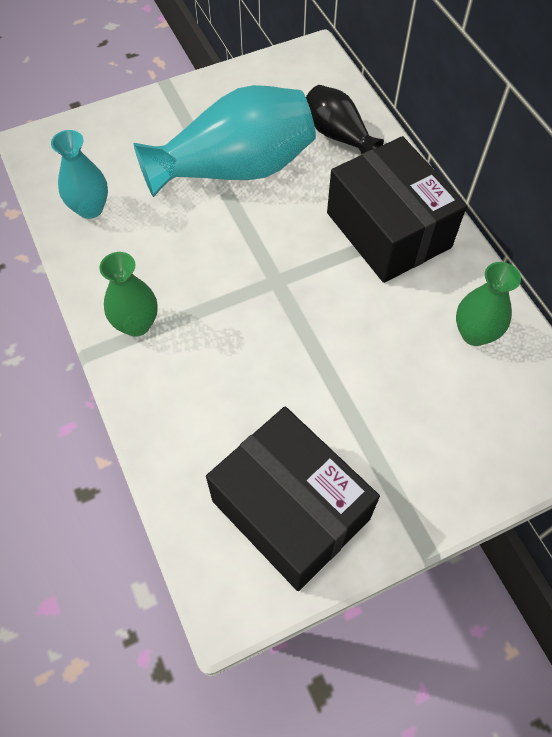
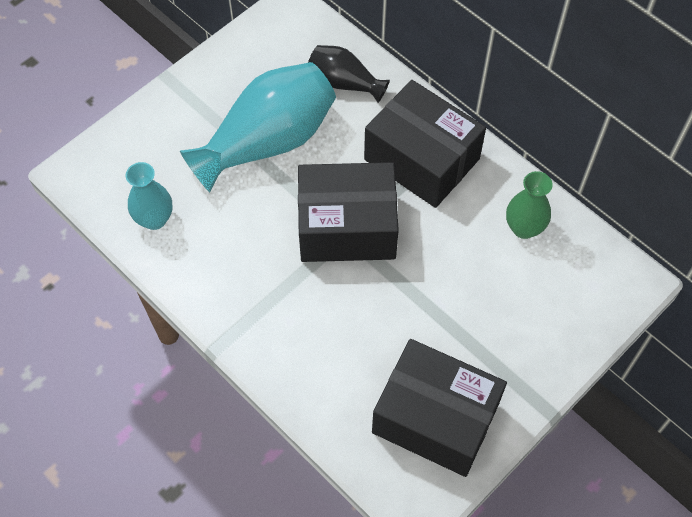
camera: 20 degrees left, 0 degrees up
green vase [99,252,158,337] -> none
none -> black box [298,162,399,262]

